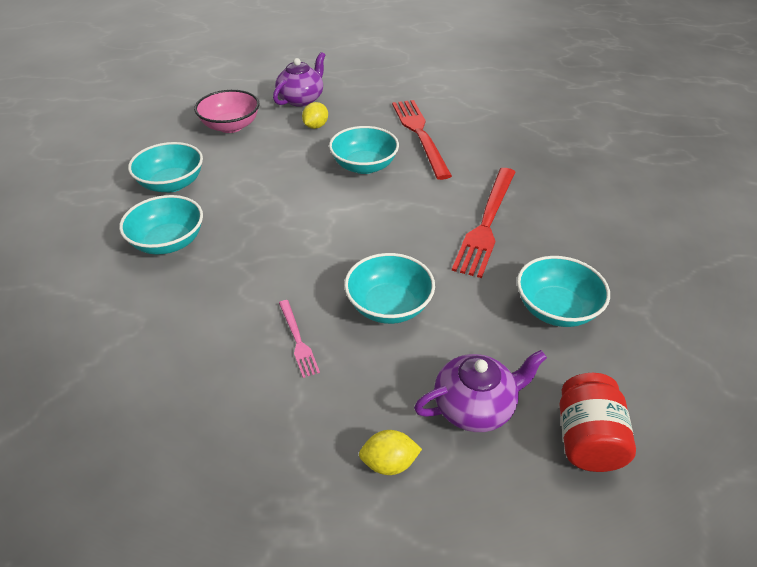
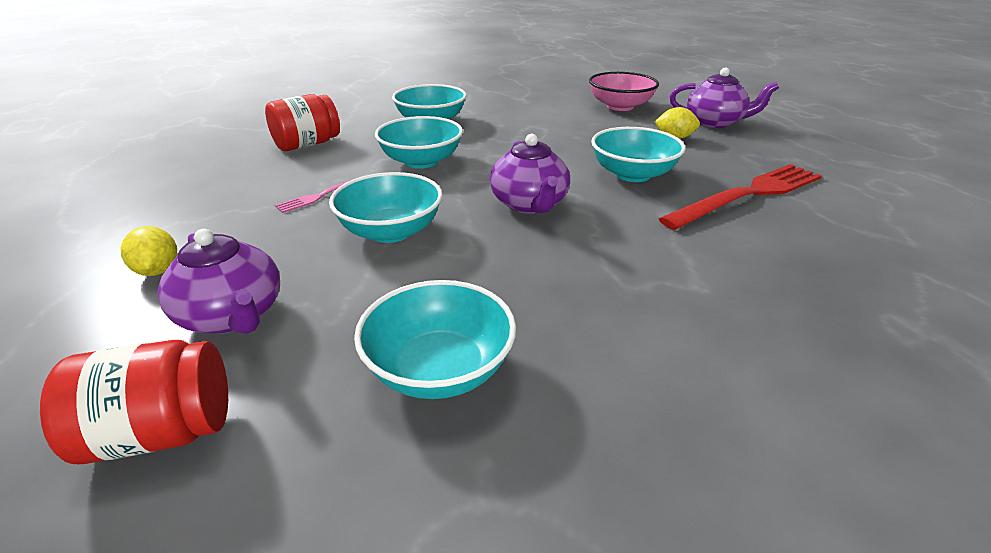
camera: 70 degrees right, 10 degrees down
turquoise bowl [128,142,203,192] -> turquoise bowl moved to [375,116,463,169]
red fork [452,168,515,278] -> none
none -> red jar [265,94,340,151]
none -> purple teapot [490,134,570,214]

